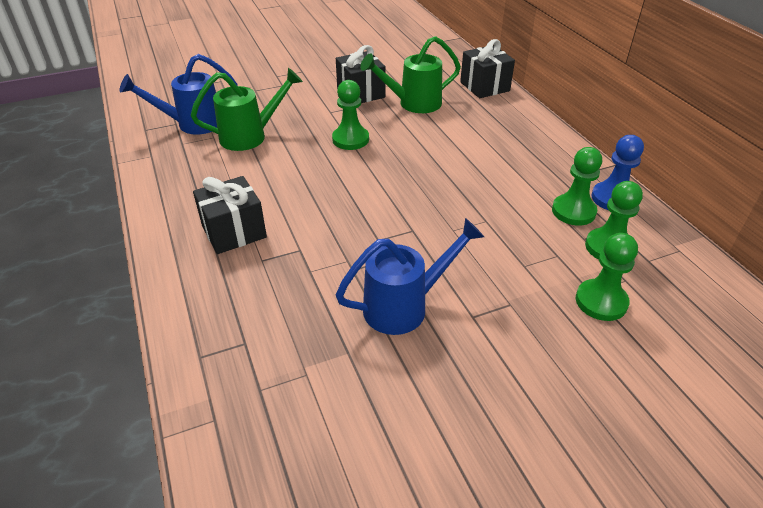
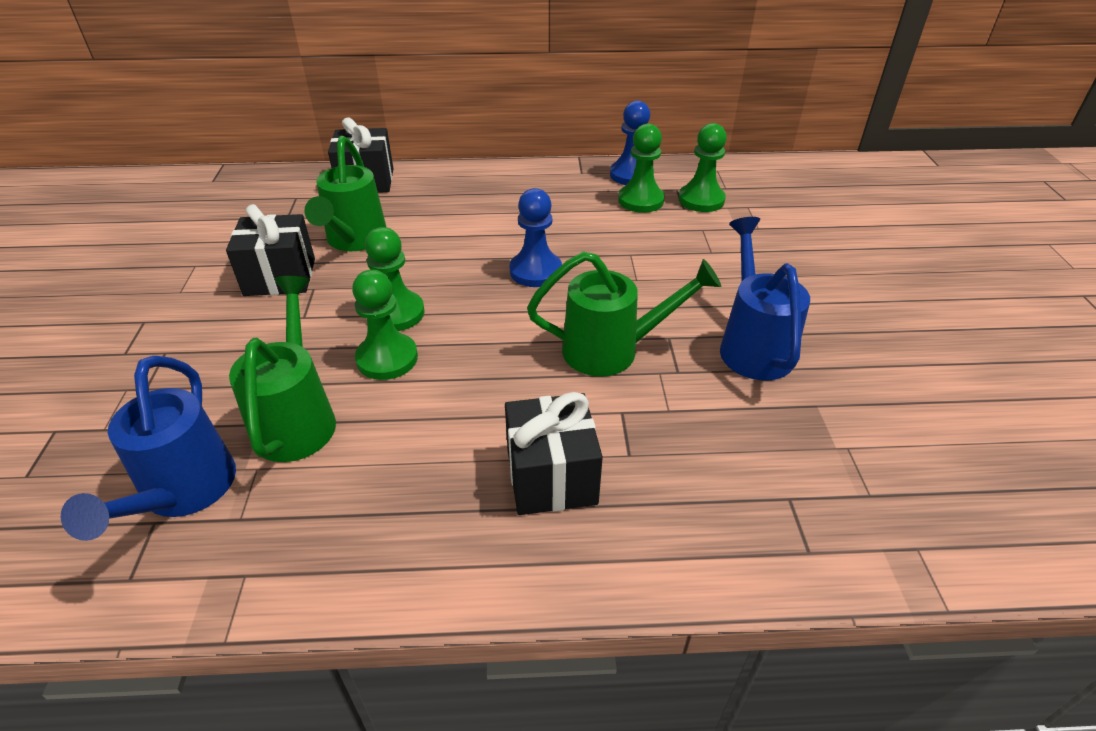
camera: 70 degrees left, 0 degrees up
green pawn [576,233,638,321] -> green pawn moved to [352,270,418,380]
none -> blue pawn [510,188,562,287]
none -> green watering can [527,251,721,376]

